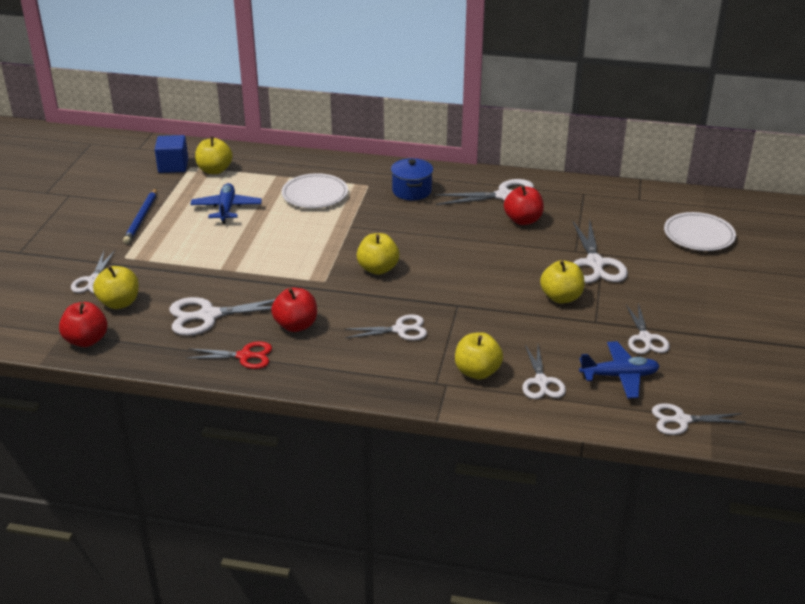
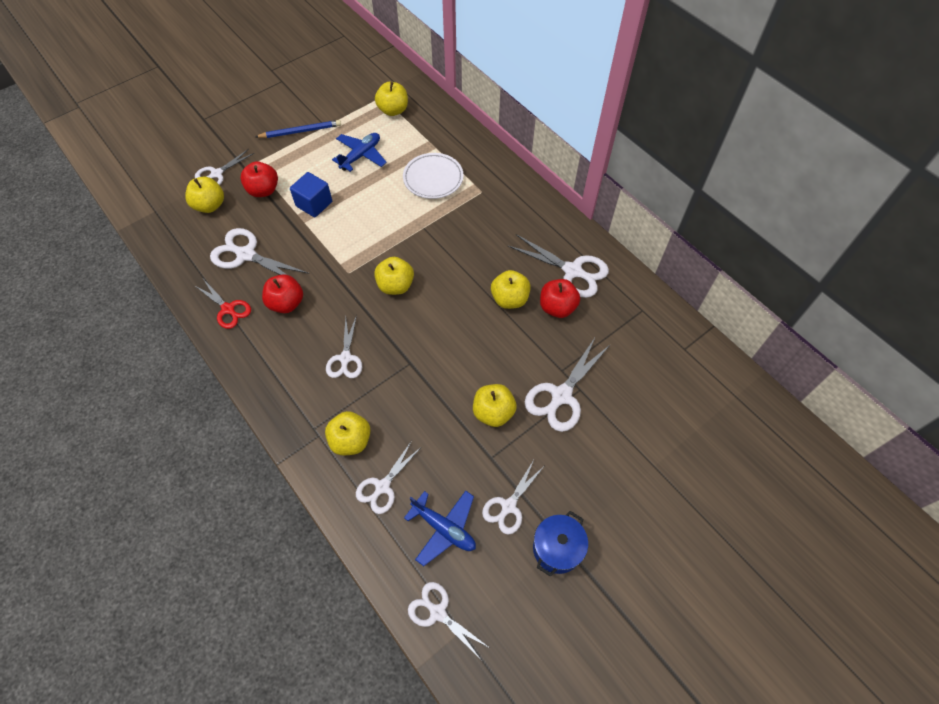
camera: 40 degrees right, 25 degrees up
red apple [59,302,108,347] -> red apple moved to [240,161,278,197]
blue pencil [123,188,157,244] -> blue pencil turned 150 degrees counterclockwise [255,120,341,138]
blue cube [155,135,188,173] -> blue cube moved to [290,172,332,218]
white scissors [344,315,427,340] -> white scissors turned 60 degrees clockwise [326,315,362,378]
blue pot [391,158,433,200] -> blue pot moved to [533,511,588,577]
white plate [664,212,736,251] -> none
none -> yellow apple [491,270,531,309]

